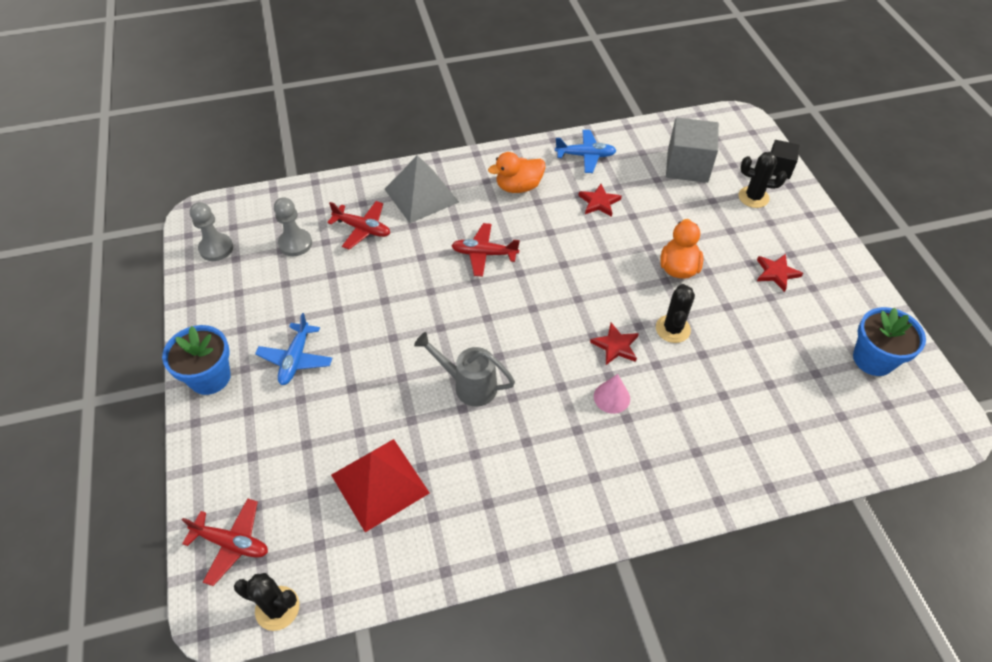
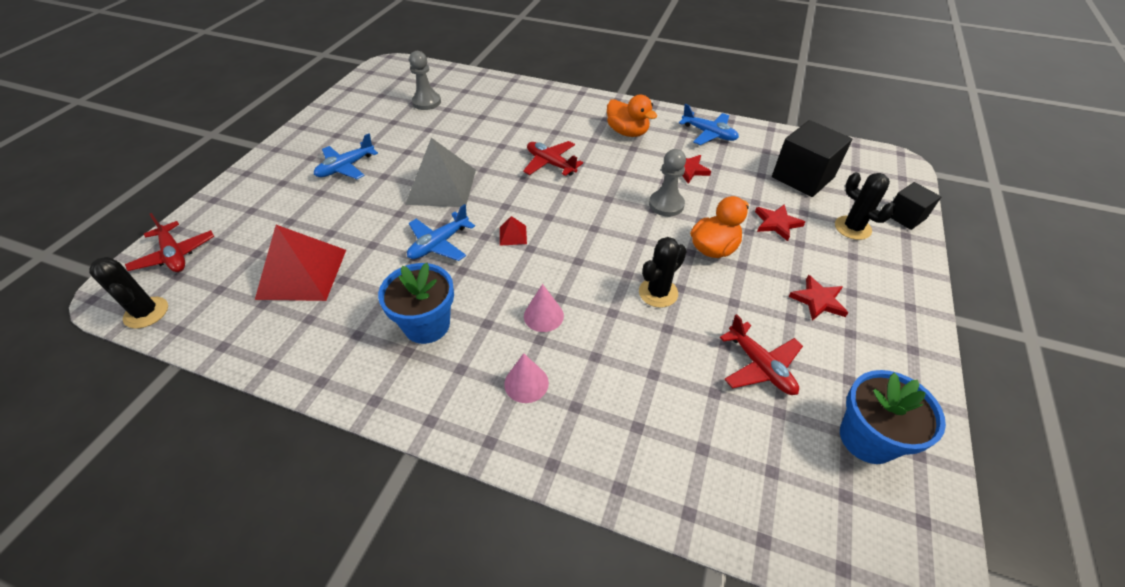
camera: 35 degrees right, 5 degrees down
blue flower pot [162,325,231,395] -> blue flower pot moved to [378,263,454,344]
grey pawn [190,202,233,261] -> grey pawn moved to [649,149,686,217]
red plane [327,201,390,250] -> red plane moved to [720,314,803,395]
grey pyramid [385,155,459,223] -> grey pyramid moved to [405,138,476,207]
grey watering can [414,332,515,407] -> blue plane [407,204,475,261]
orange duck [488,152,546,193] -> orange duck turned 150 degrees counterclockwise [607,95,657,137]
red star [590,323,639,365] -> red star moved to [755,204,805,241]
grey cube [666,118,719,183] -> black cube [772,120,852,197]
none -> red pyramid [500,216,527,246]
none -> pink cone [504,353,549,403]

